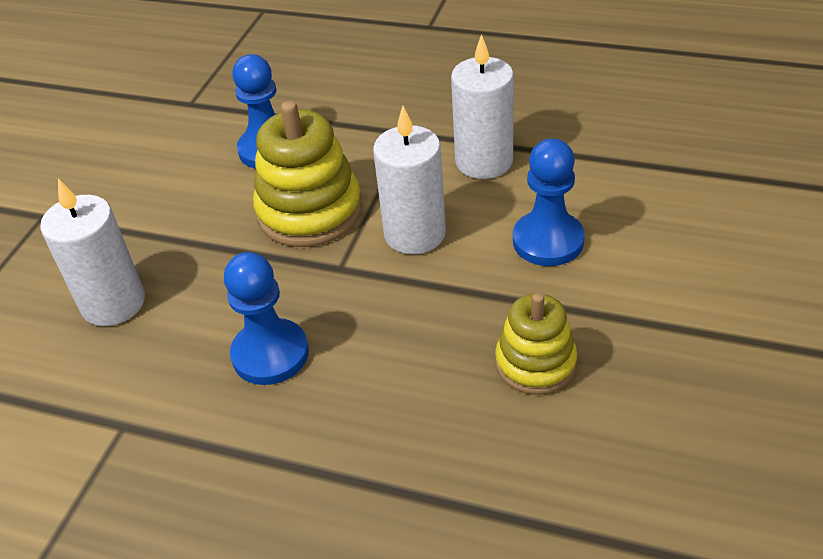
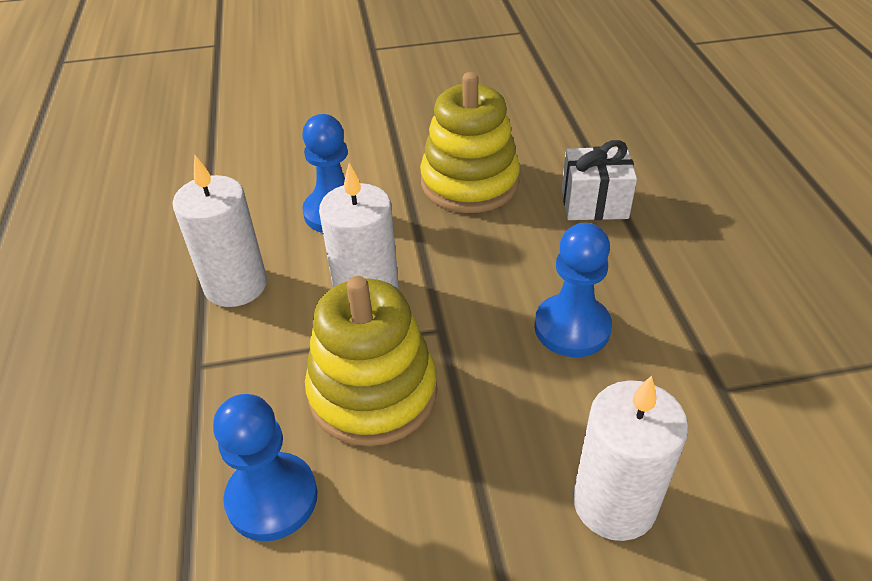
camera: 120 degrees left, 0 degrees up
yellow stacking toy [495,293,577,395] -> yellow stacking toy [420,72,520,213], size x1.58
none -> white gift [562,140,637,220]

